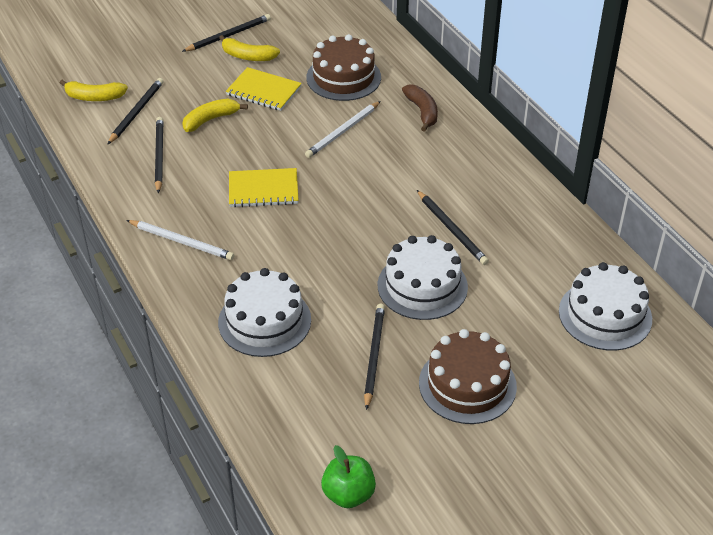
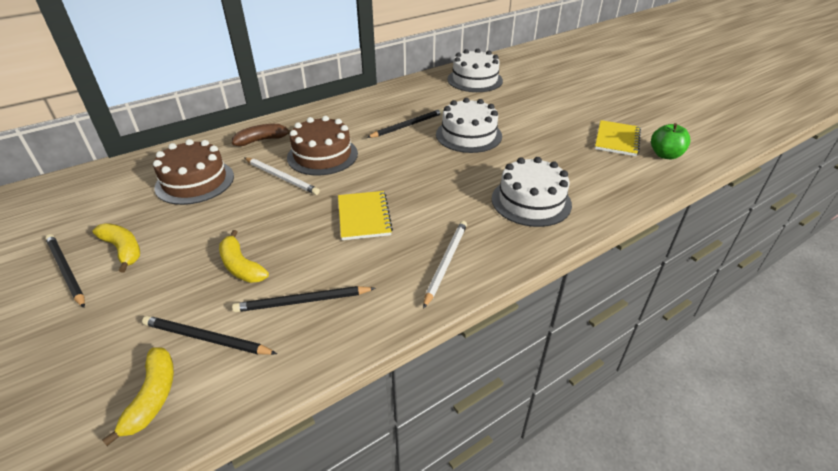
camera: 95 degrees left, 5 degrees down
yellow banana [219,35,280,61] -> yellow banana turned 60 degrees counterclockwise [93,224,140,273]
yellow notebook [226,67,302,111] -> yellow notebook moved to [595,120,641,156]
black pencil [364,304,385,410] -> none
brown cake [419,329,517,424] -> brown cake moved to [287,116,358,175]

